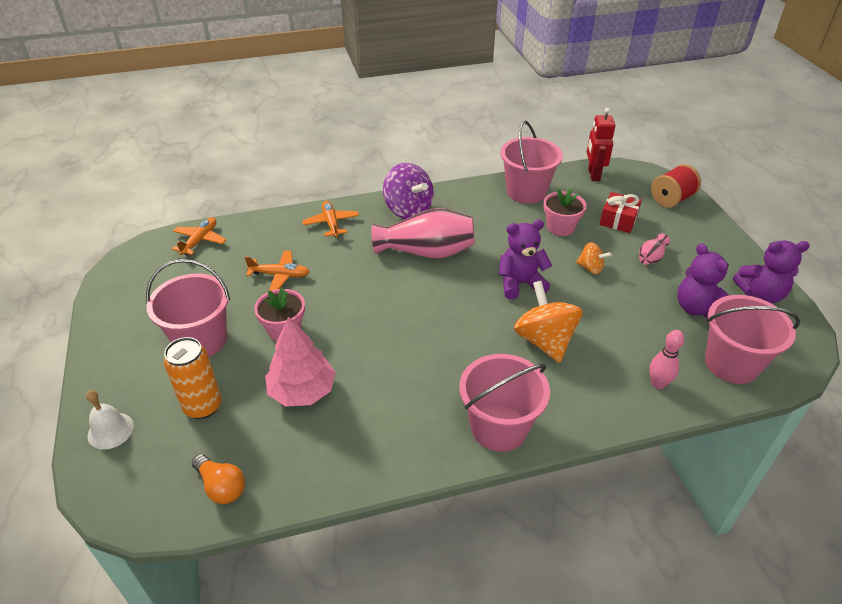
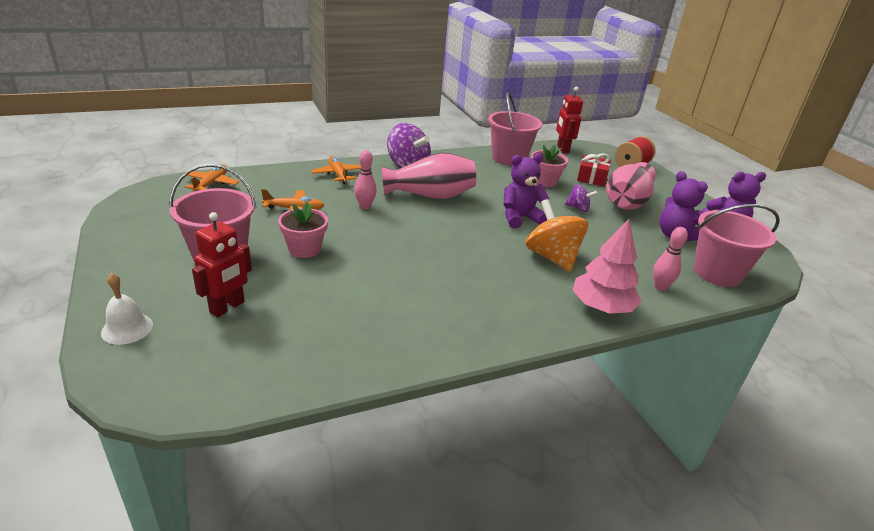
camera: 10 degrees left, 10 degrees down
orange can [164,337,221,419] -> red robot [192,212,252,317]
orange light bulb [192,454,245,504] -> none
pink tree [265,317,336,407] -> pink tree moved to [573,219,642,314]
pink bucket [459,354,550,452] -> none
orange spinning top [576,242,612,274] -> purple spinning top [565,184,598,212]
pink vase [639,234,670,265] -> pink vase [606,162,656,210], size x2.13
none -> pink bowling pin [355,150,377,209]

